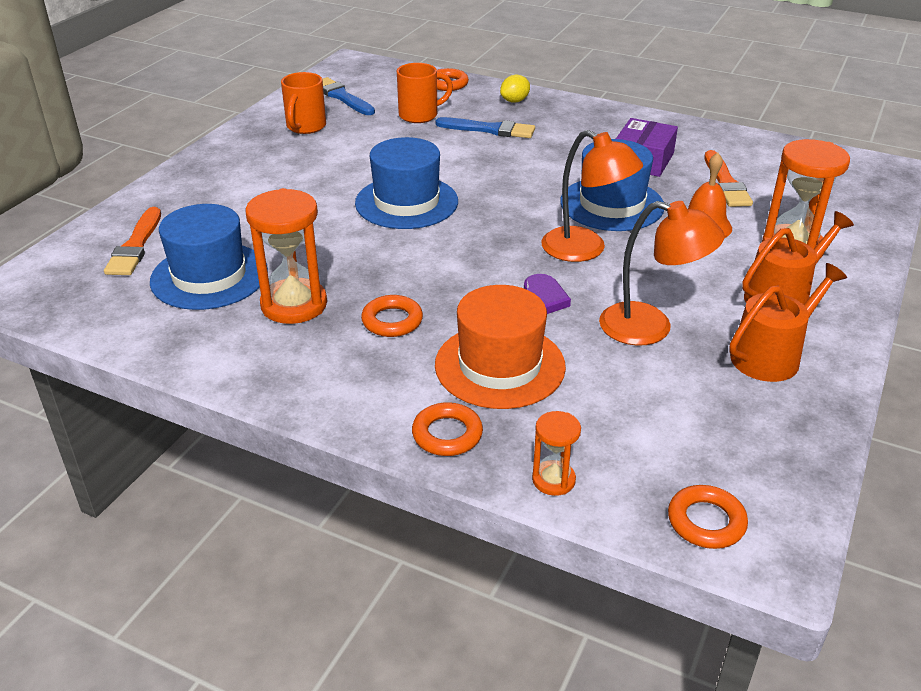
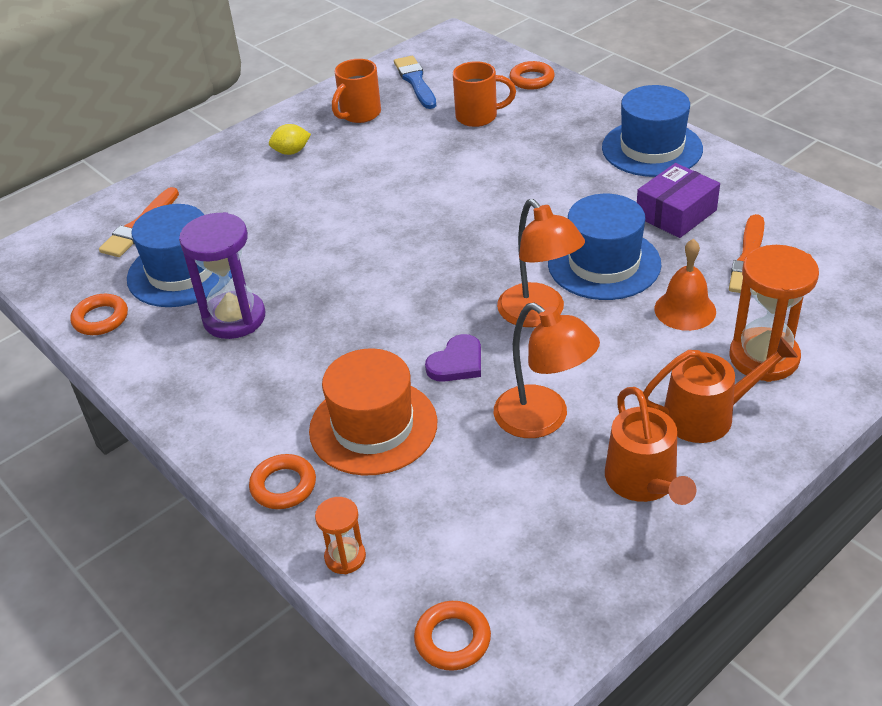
camera: 25 degrees right, 5 degrees up
orange hourglass [245,188,327,324] -> purple hourglass [179,212,265,339]
blue hat [355,137,458,229] -> blue hat moved to [602,85,703,177]
orange ring [361,295,423,337] -> orange ring moved to [70,294,128,335]
blue brush [435,117,535,138] -> none
yellow lemon [500,75,530,103] -> yellow lemon moved to [269,124,311,155]
orange watering can [729,263,847,382] -> orange watering can turned 90 degrees clockwise [605,387,696,505]

